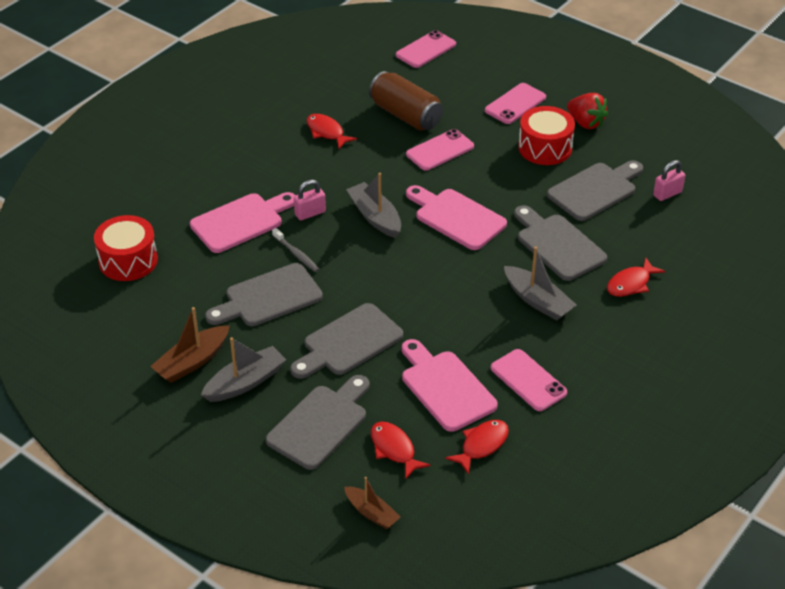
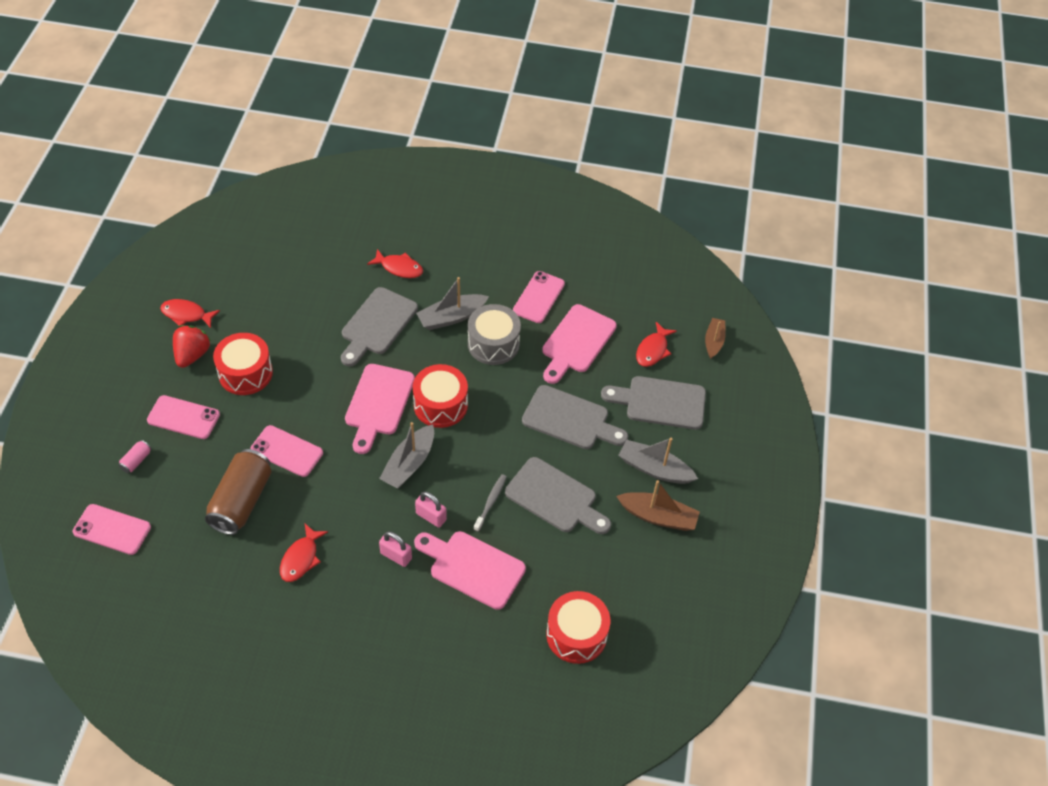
camera: 120 degrees left, 10 degrees up
red fish [445,420,509,475] -> red fish moved to [160,299,220,328]
grey boat [504,247,576,321] -> grey boat turned 135 degrees counterclockwise [416,277,489,330]
grey cutting board [547,161,643,221] -> none
pink padlock [653,160,685,201] -> pink padlock moved to [379,531,412,567]
none -> pink can [119,440,151,473]
none -> red drum [413,364,468,428]
none -> grey drum [468,304,521,365]

